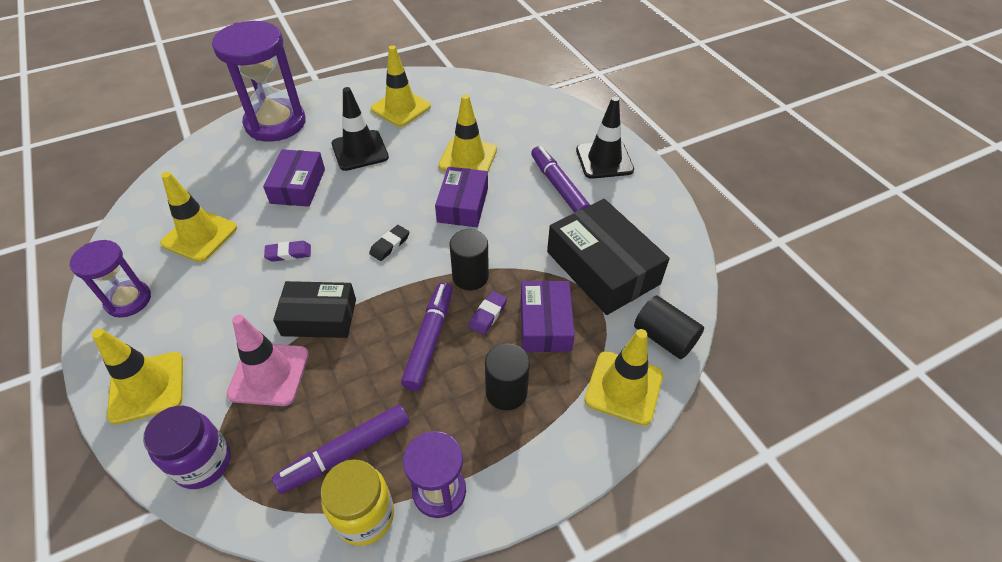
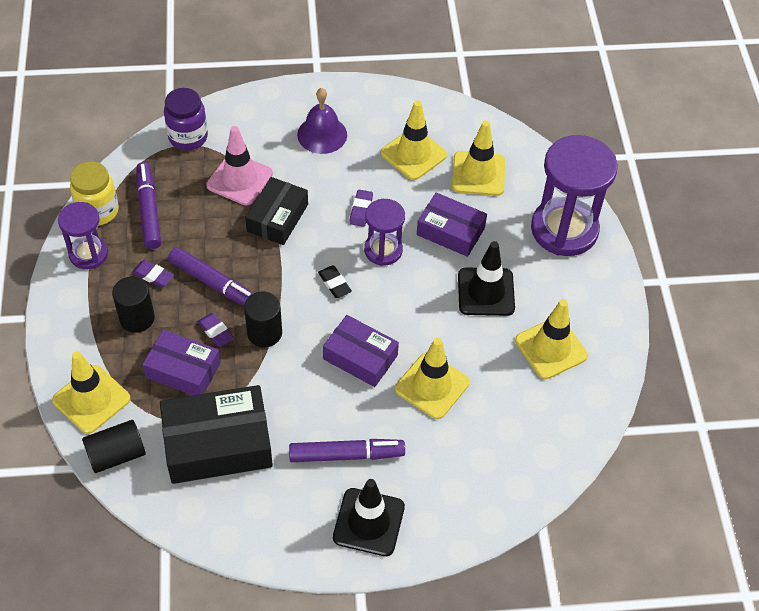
camera: 110 degrees right, 5 degrees up
purple hourglass [70,240,151,318] -> purple hourglass moved to [364,199,405,266]
yellow traffic cone [92,328,183,424] -> yellow traffic cone moved to [452,121,505,196]
none -> purple eraser [132,260,174,287]
none -> purple bell [297,88,347,154]

